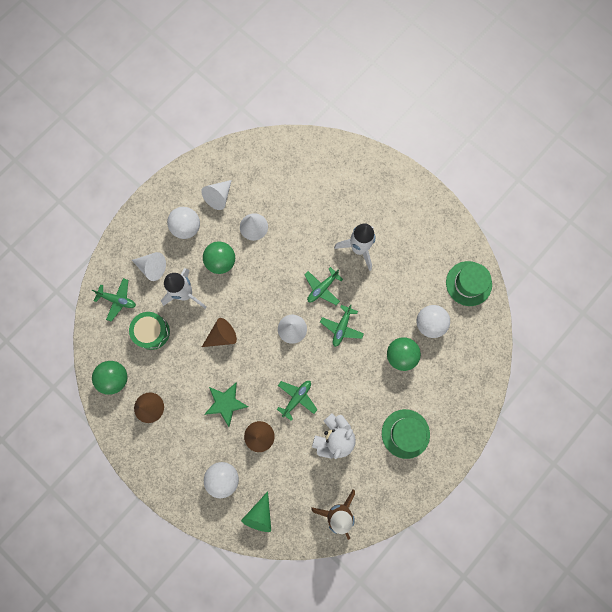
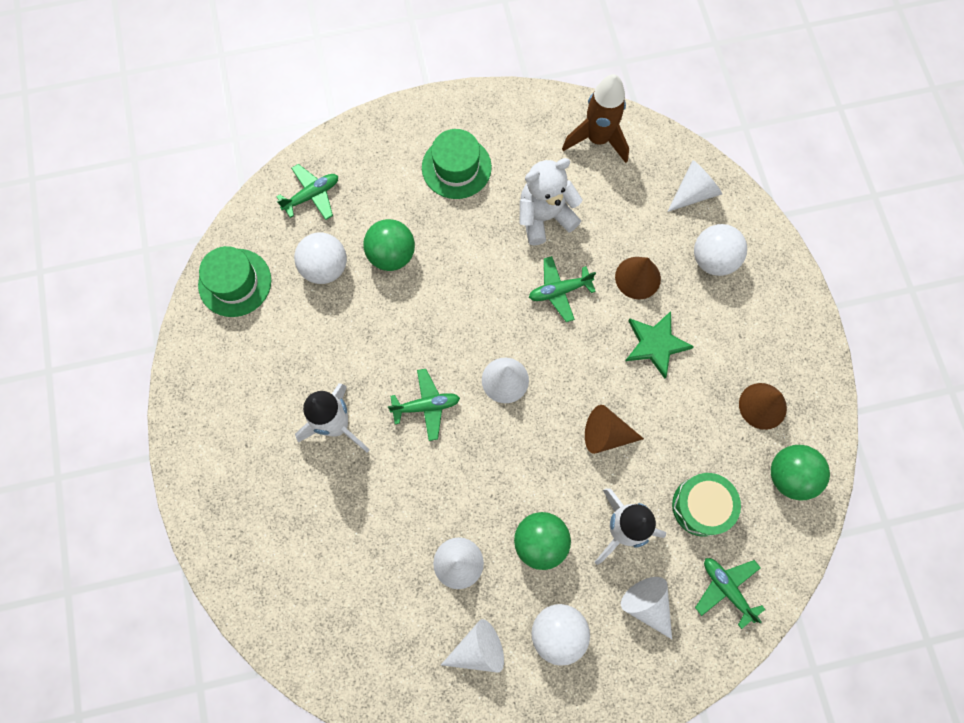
camera: 145 degrees left, 5 degrees down
green cone [241,491,271,532] -> white cone [667,160,722,212]
green plane [320,304,364,347] -> green plane moved to [276,164,338,220]

